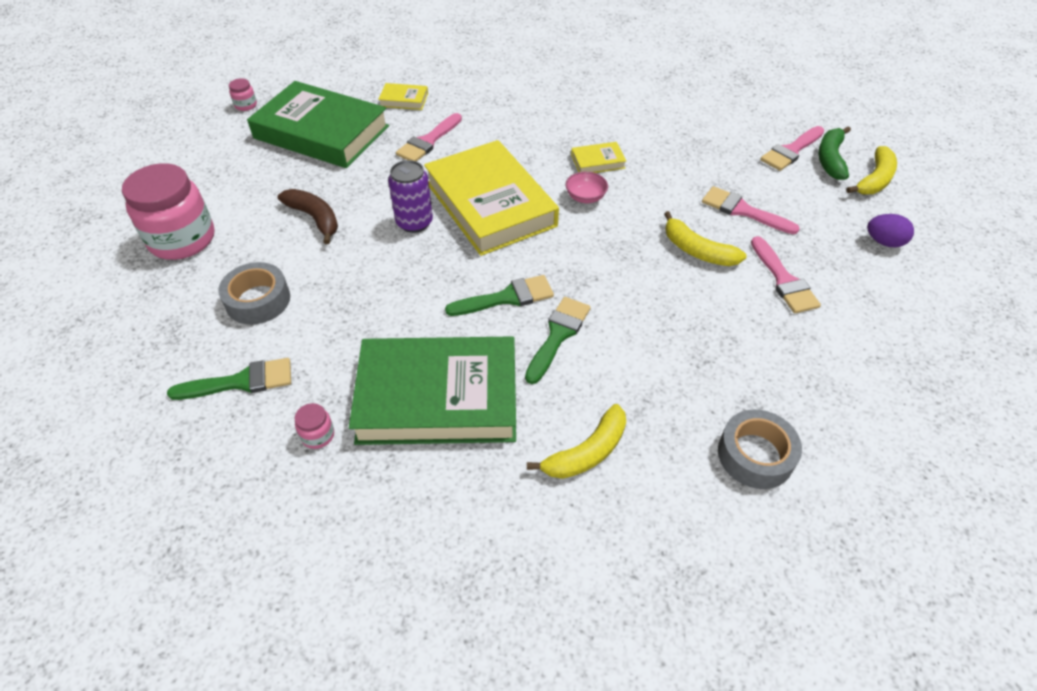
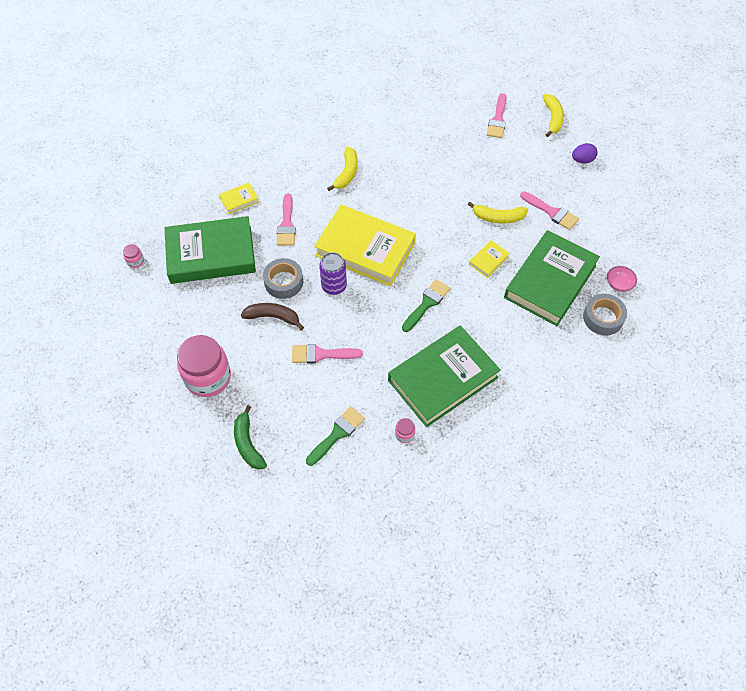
camera: 35 degrees left, 10 degrees up
grey tape [218,262,290,325] -> grey tape moved to [263,258,303,299]
green brush [525,297,591,384] -> none
yellow banana [527,404,626,479] -> yellow banana moved to [327,147,358,191]
pink bowl [566,172,608,203] -> pink bowl moved to [607,266,637,292]
yellow book [571,142,626,173] -> yellow book moved to [469,241,509,278]
pink brush [702,186,800,234] -> pink brush moved to [292,344,363,363]
green banana [818,127,851,180] -> green banana moved to [234,405,267,469]
none -> green book [504,230,600,326]

